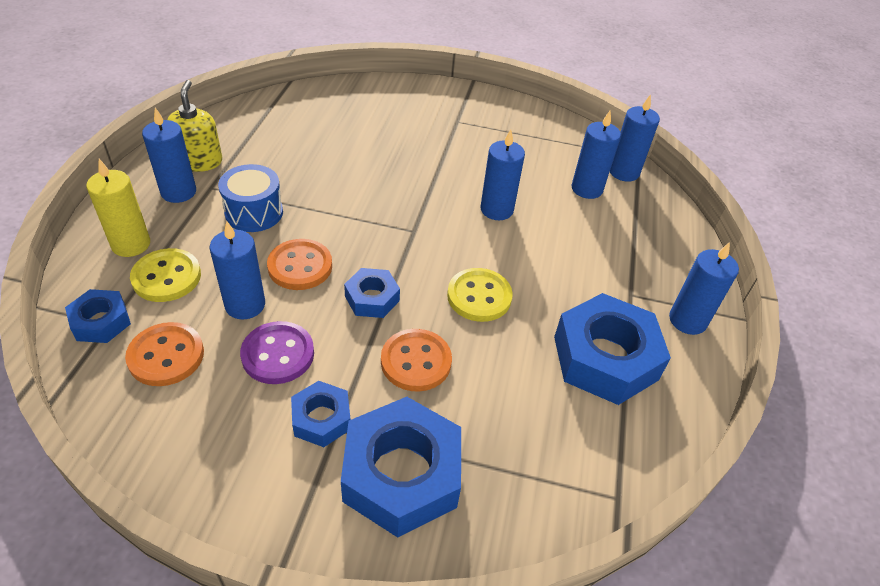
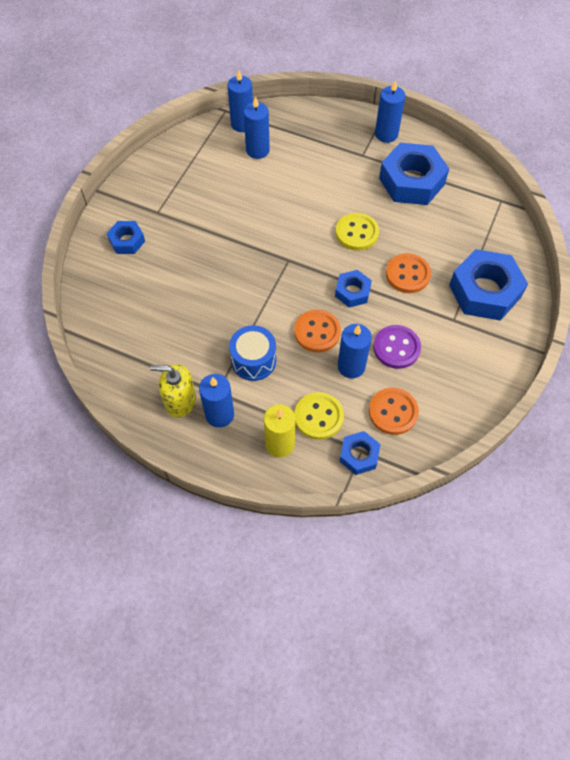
camera: 75 degrees left, 15 degrees up
blue nut [291,381,350,447] -> blue nut moved to [107,221,145,254]
blue candle [481,129,525,220] -> none

